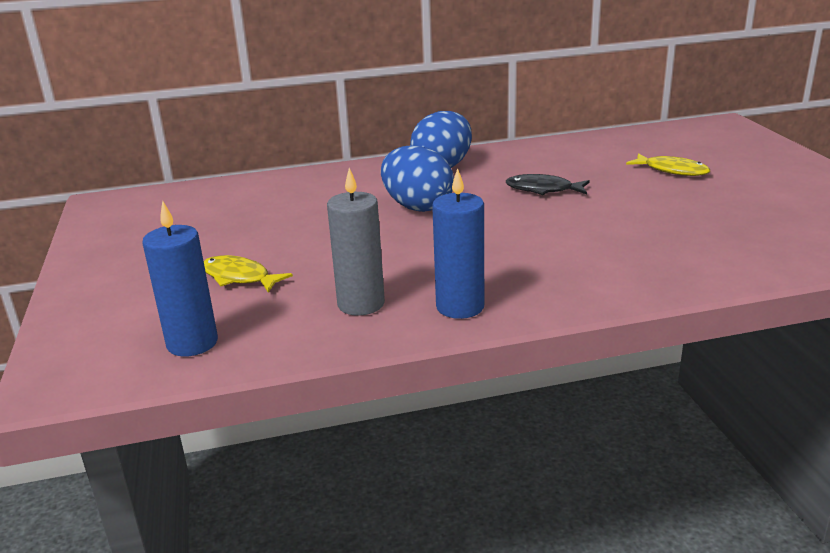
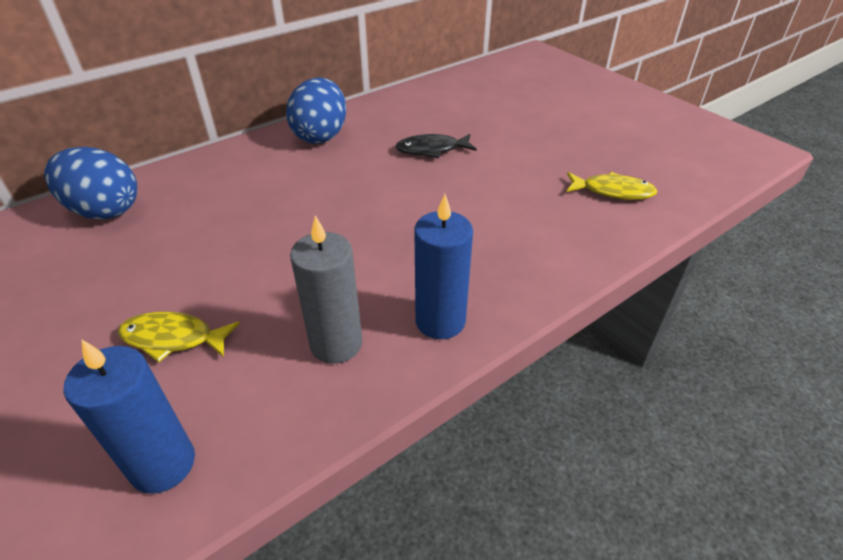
camera: 25 degrees left, 15 degrees up
blue egg [381,145,454,212] -> blue egg moved to [44,147,137,220]
yellow fish [626,153,710,176] -> yellow fish moved to [566,172,657,200]

